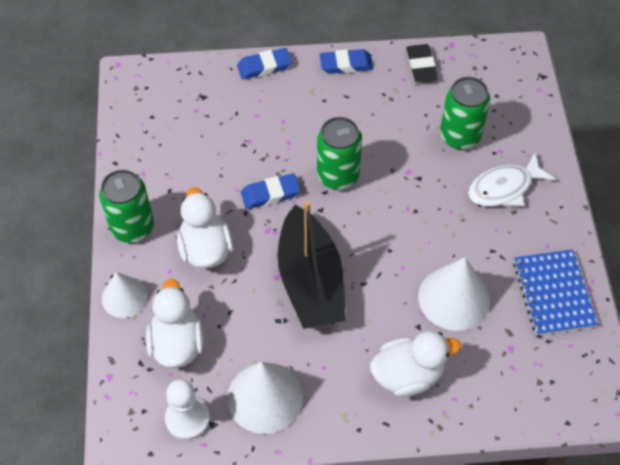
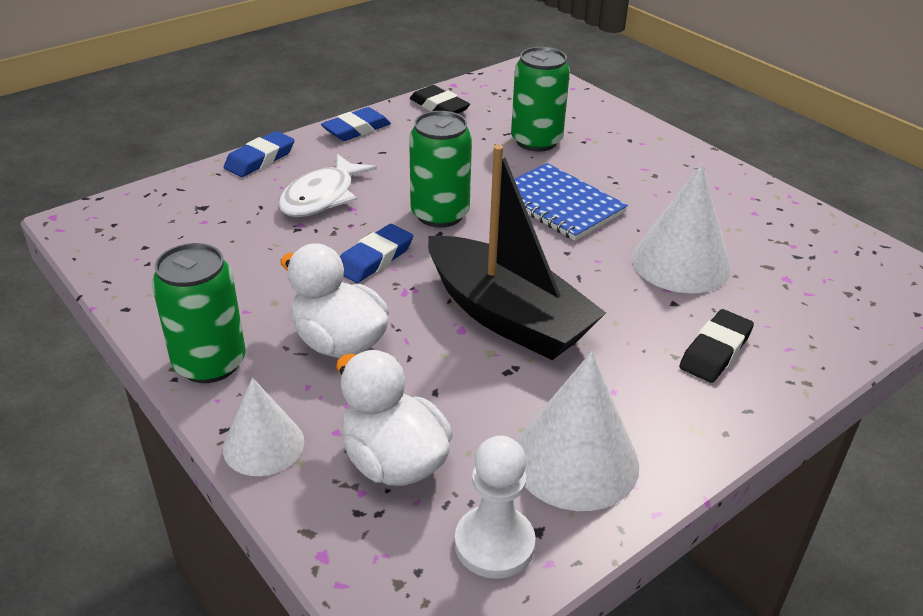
camera: 35 degrees left, 20 degrees down
white duck [370,331,461,397] -> black eraser [679,309,754,383]
white fish [468,153,556,207] -> white fish moved to [278,154,377,217]
blue notebook [513,249,598,336] -> blue notebook moved to [514,163,628,241]

